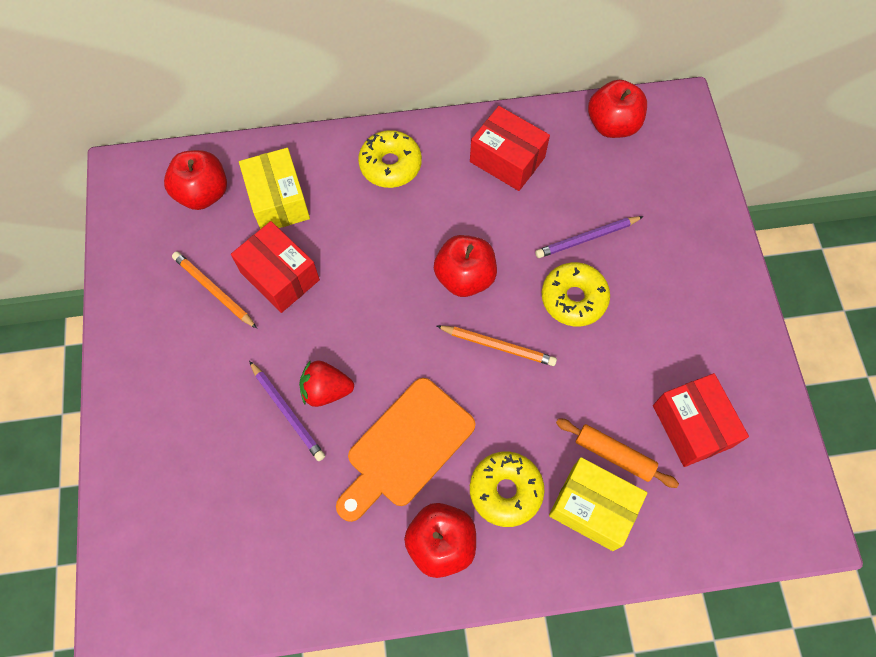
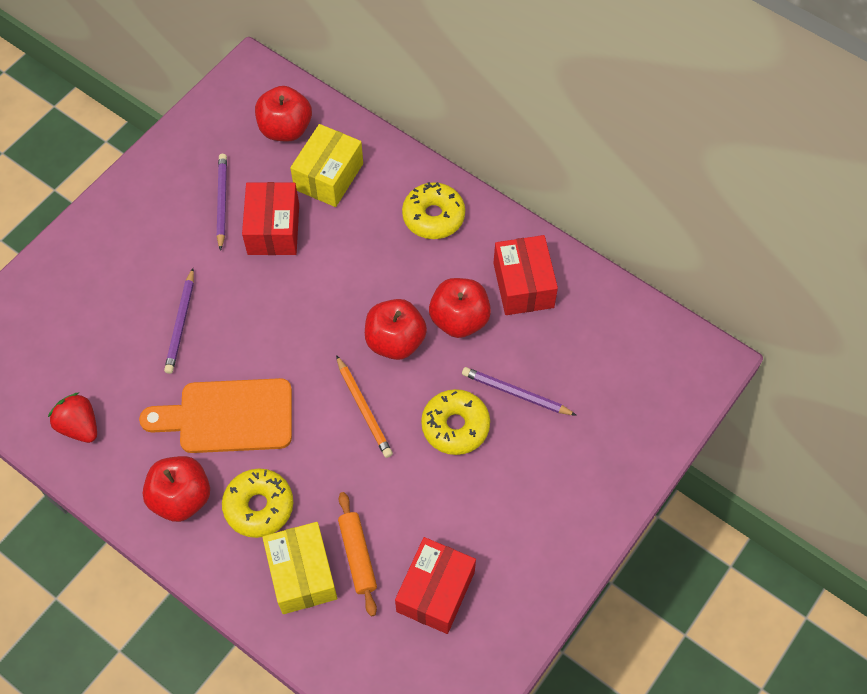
camera: 45 degrees right, 5 degrees down
orange pencil [172,252,257,328] -> purple pencil [217,154,227,251]
red strawberry [299,360,354,407] -> red strawberry moved to [48,393,97,443]
red apple [588,80,647,138] -> red apple moved to [429,278,491,338]

